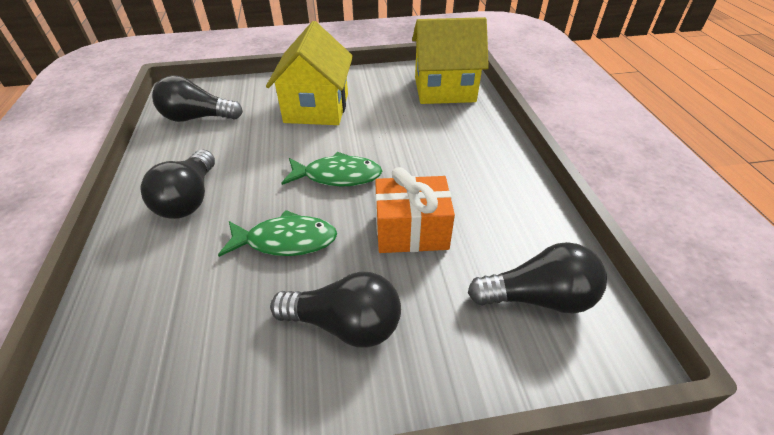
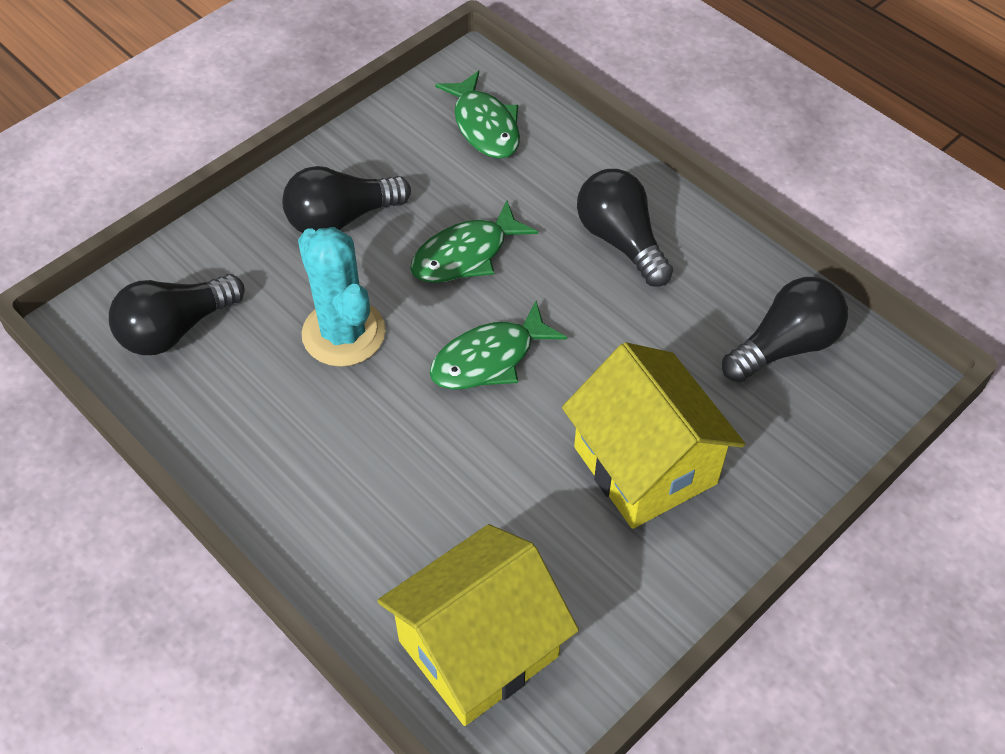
camera: 145 degrees right, 10 degrees up
orange gift [375,167,455,253] -> turquoise cactus [298,227,386,367]
none -> green fish [435,71,520,159]

